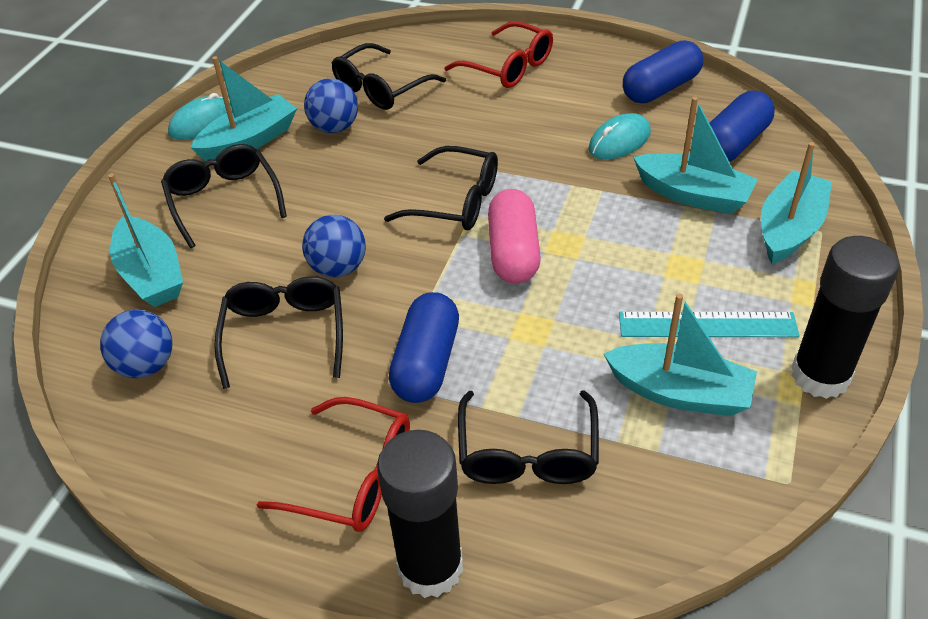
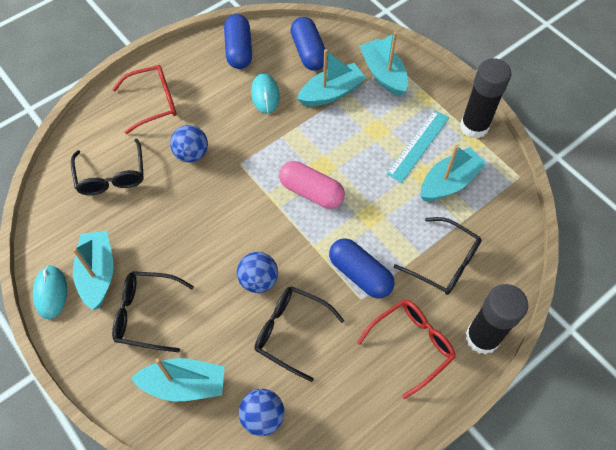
camera: 60 degrees left, 15 degrees up
blue ball [304,79,358,133] -> blue ball moved to [170,125,208,162]
black glasses [384,146,498,230] -> none

